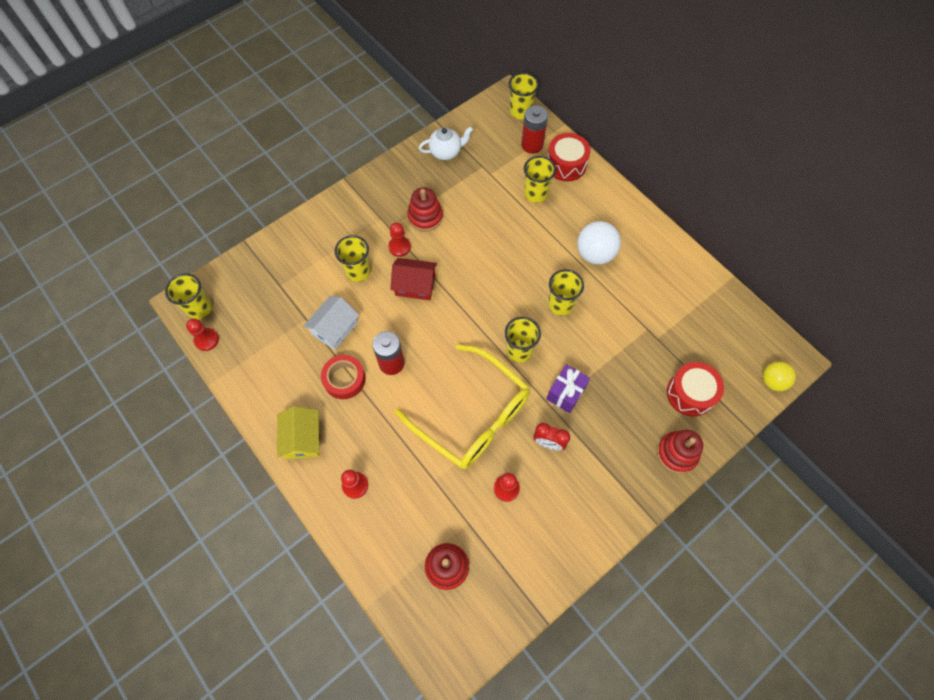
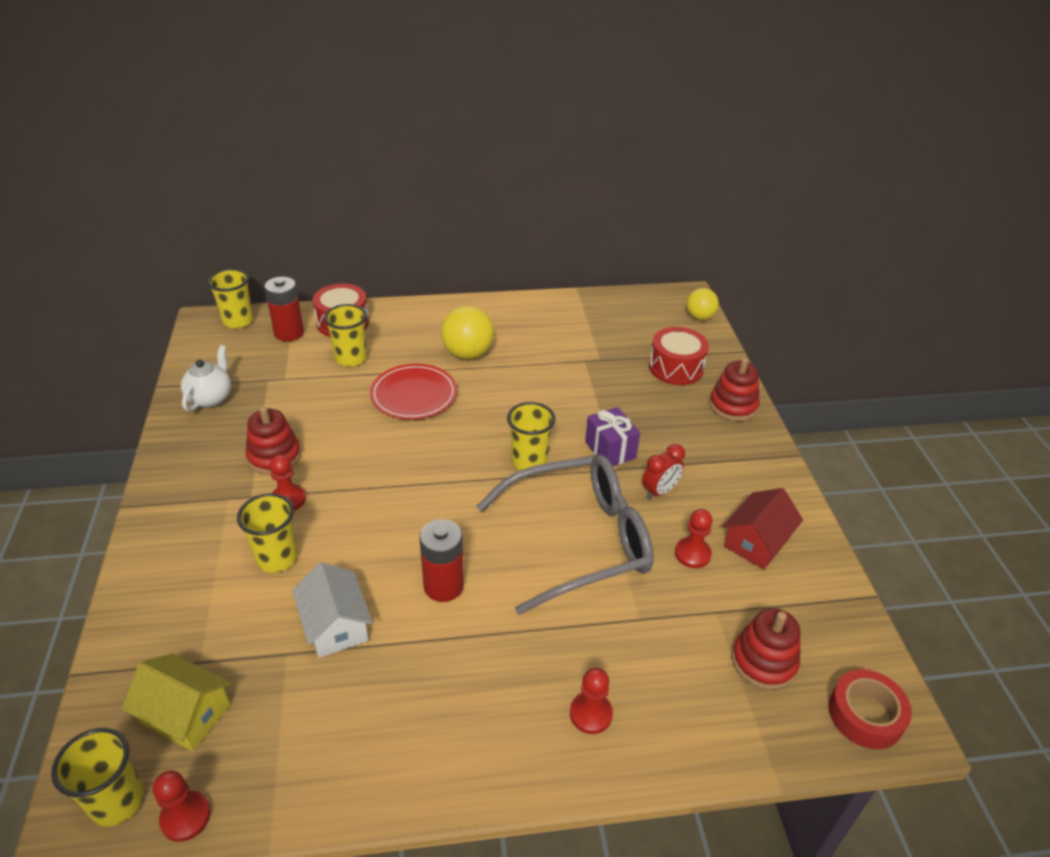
camera: 60 degrees left, 25 degrees down
yellow house [277,406,320,460] -> yellow house moved to [122,653,231,751]
red tape [321,355,366,399] -> red tape moved to [828,669,912,749]
red house [390,258,437,300] -> red house moved to [722,488,803,570]
yellow glasses [395,344,530,469] -> grey glasses [477,454,654,615]
yellow cup [548,269,584,316] -> none
white ball [577,221,621,265] -> yellow ball [441,306,494,359]
none -> red plate [370,364,457,420]

